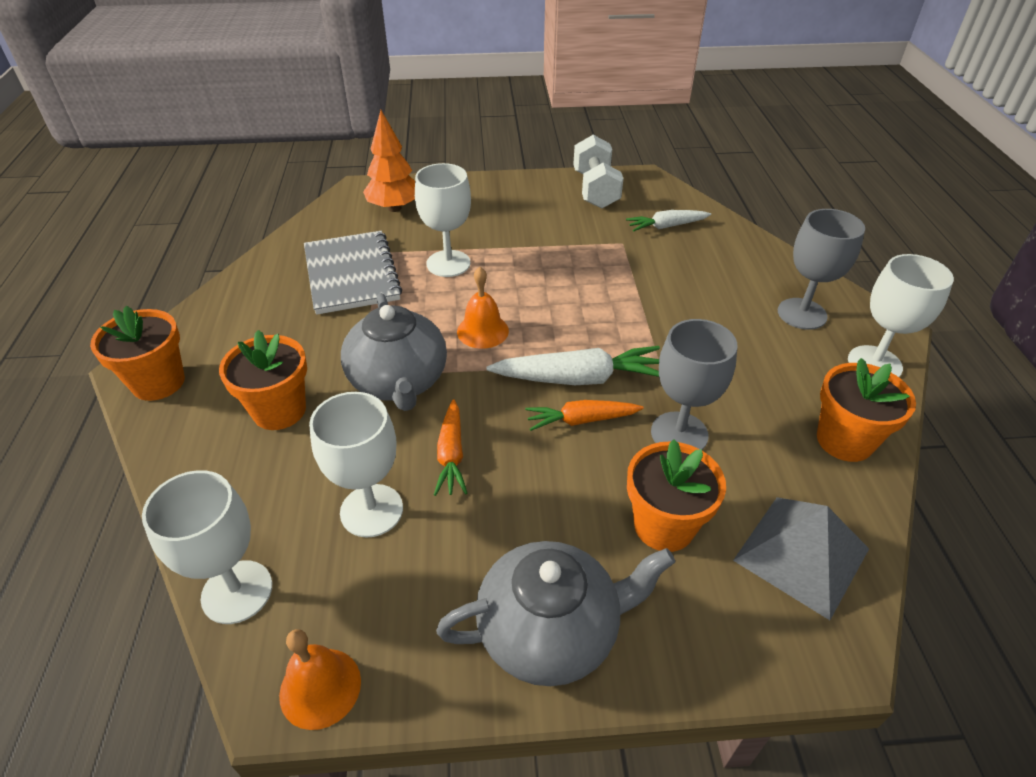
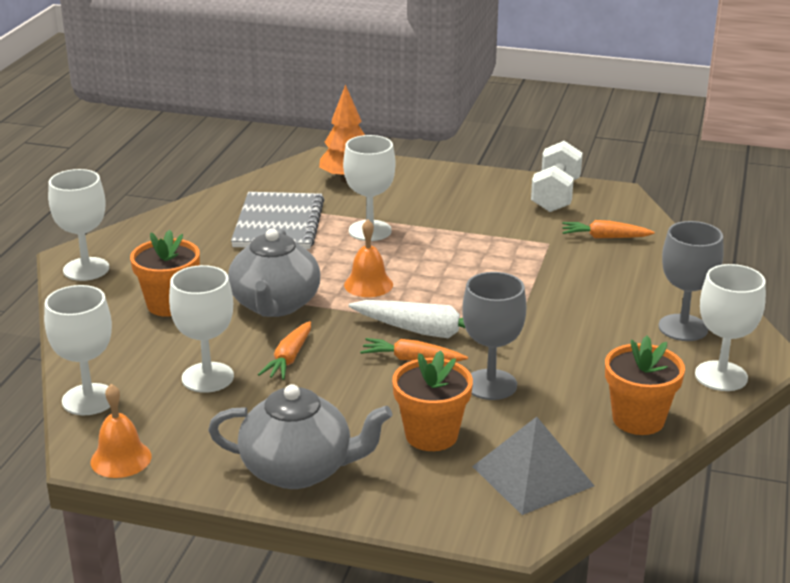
camera: 20 degrees right, 15 degrees down
orange flower pot [90,306,185,401] -> white goblet [48,169,109,281]
white carrot [626,210,711,231] -> orange carrot [562,220,655,238]

